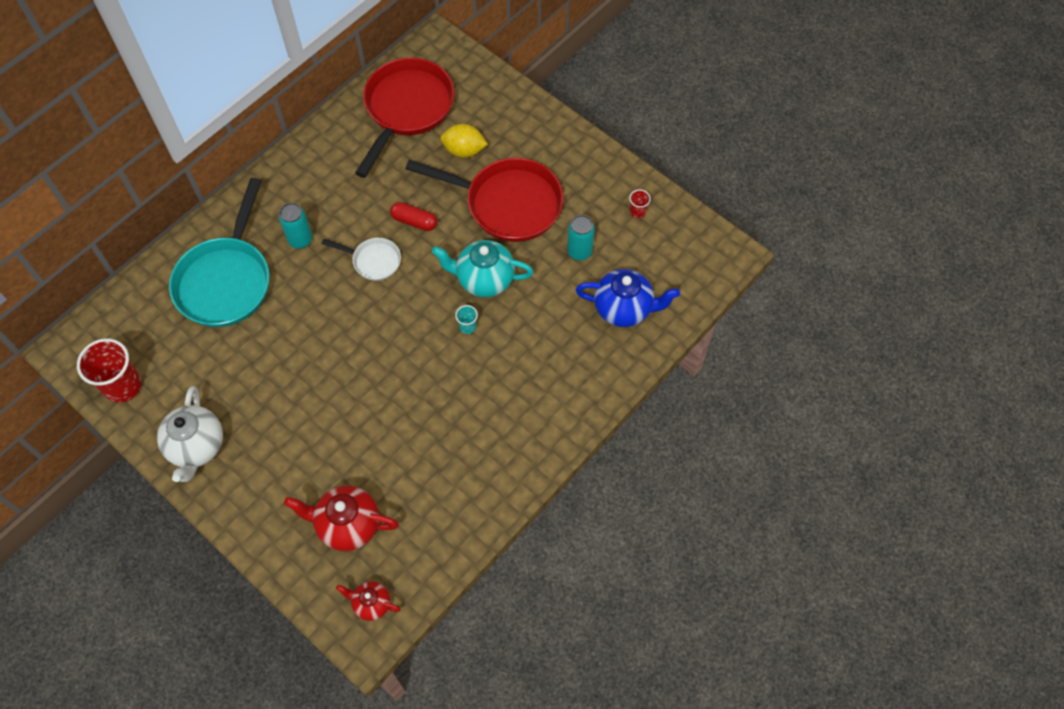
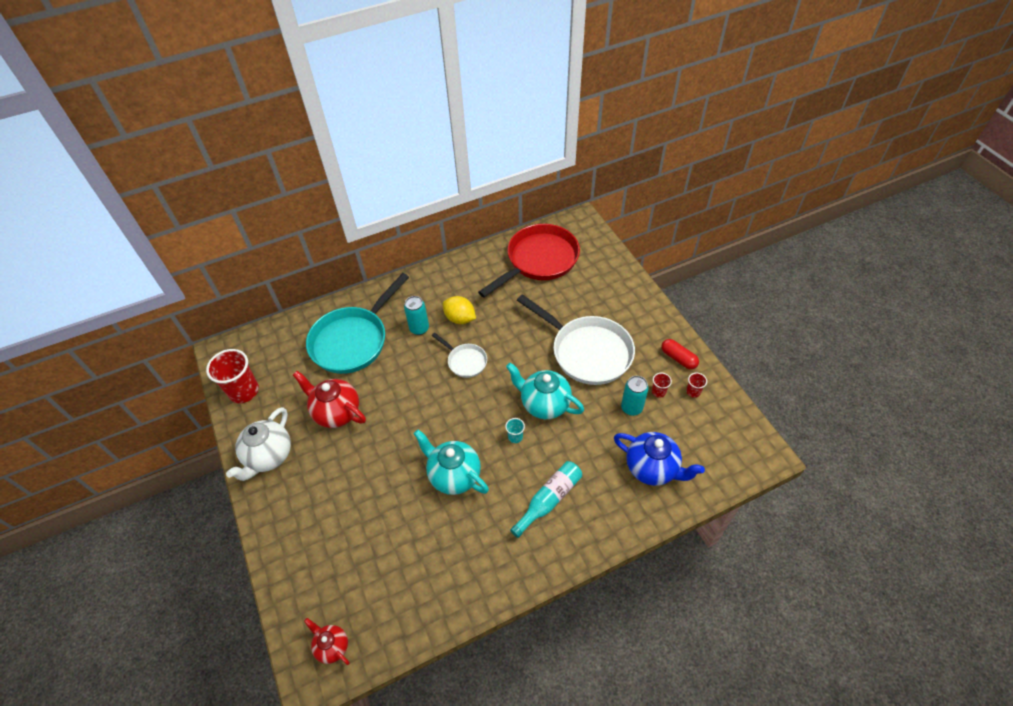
camera: 25 degrees right, 10 degrees down
red teapot [284,485,399,551] -> red teapot moved to [293,371,366,428]
red capsule [390,202,437,231] -> red capsule moved to [661,339,699,369]
red pan [405,158,564,242] -> white pan [517,294,635,385]
yellow lemon [440,124,488,158] -> yellow lemon moved to [443,296,476,324]
none -> turquoise teapot [414,429,489,495]
none -> turquoise bottle [510,461,582,538]
none -> red cup [652,373,672,398]

